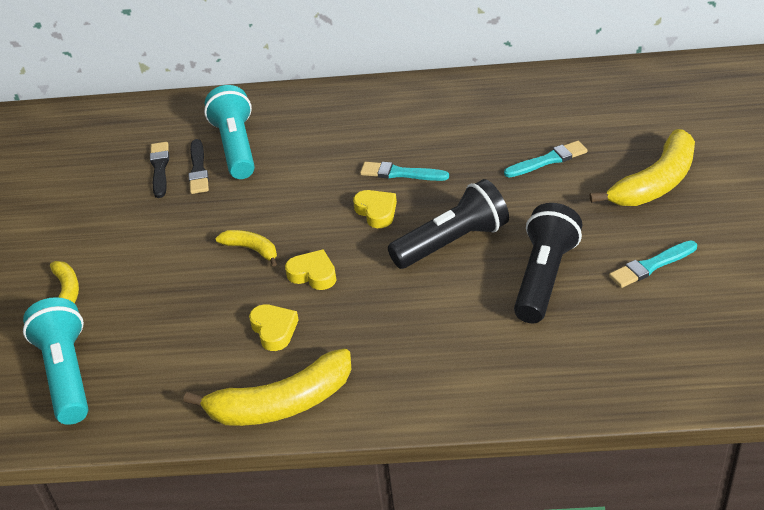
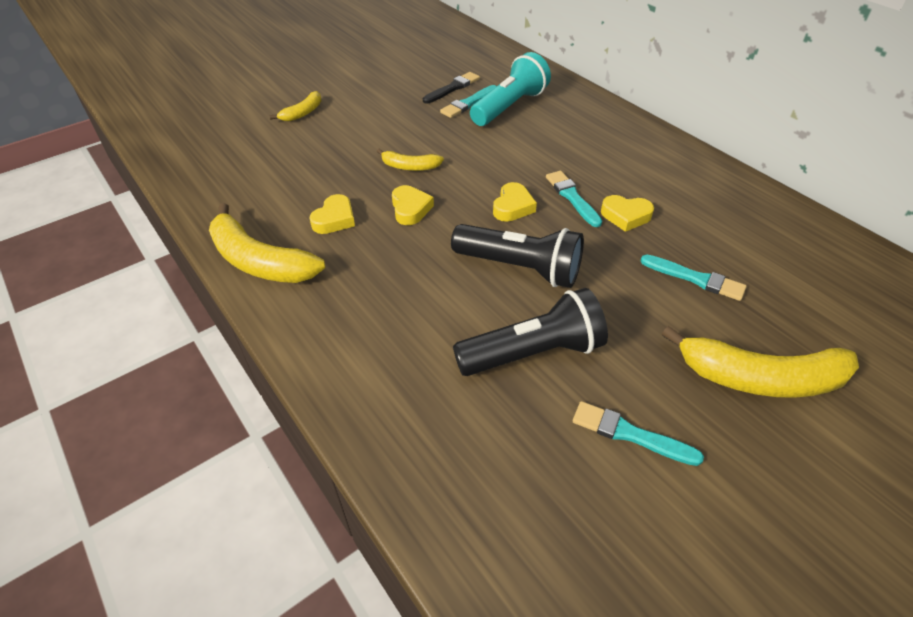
camera: 50 degrees right, 5 degrees up
turquoise flashlight [23,297,88,425] -> none
black brush [188,139,209,194] -> turquoise brush [440,85,497,118]
yellow banana [216,230,277,267] -> yellow banana turned 105 degrees clockwise [377,148,444,171]
none -> yellow heart [601,195,654,232]

